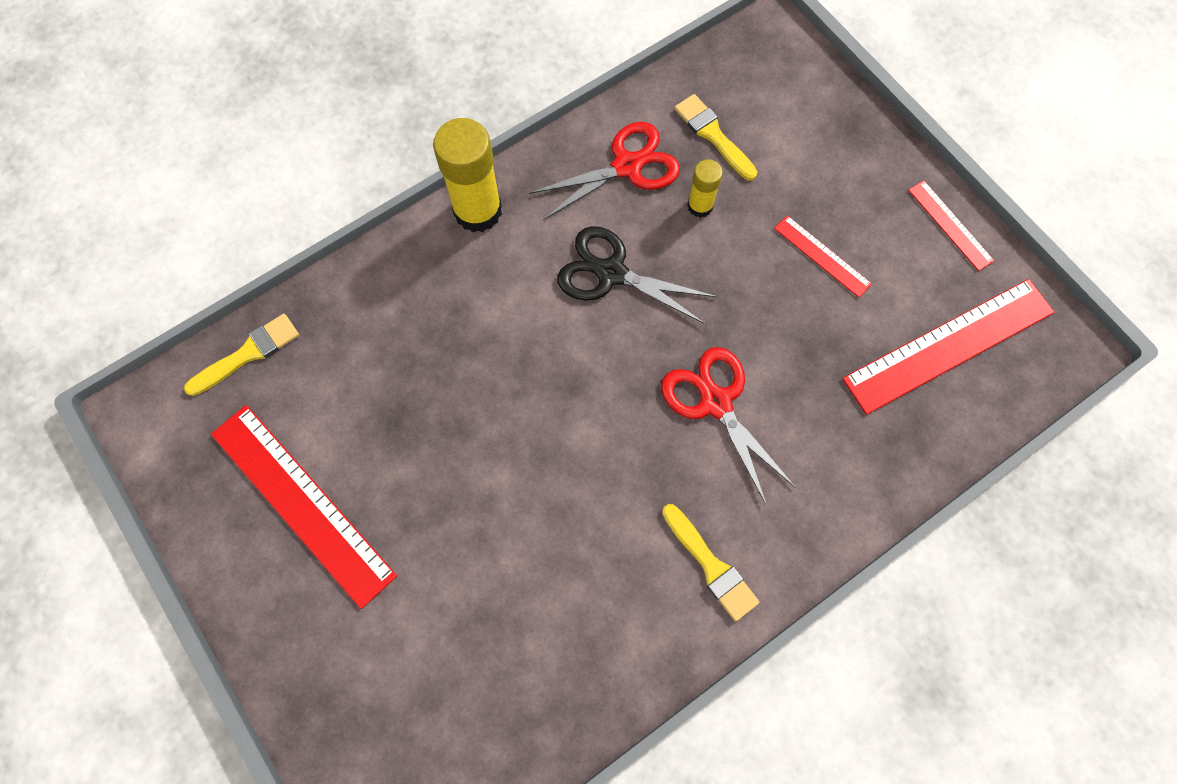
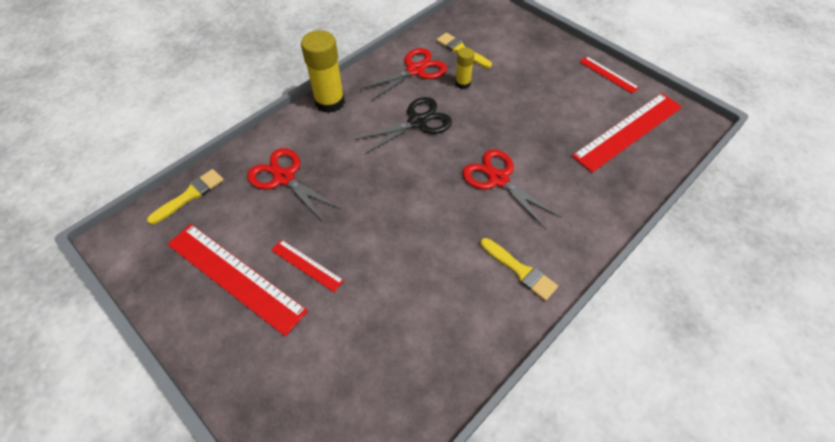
camera: 10 degrees left, 15 degrees down
black scissors [557,226,717,325] -> black scissors turned 135 degrees clockwise [354,97,452,154]
red ruler [774,215,872,298] -> red ruler moved to [271,240,344,292]
none -> red scissors [247,148,342,223]

